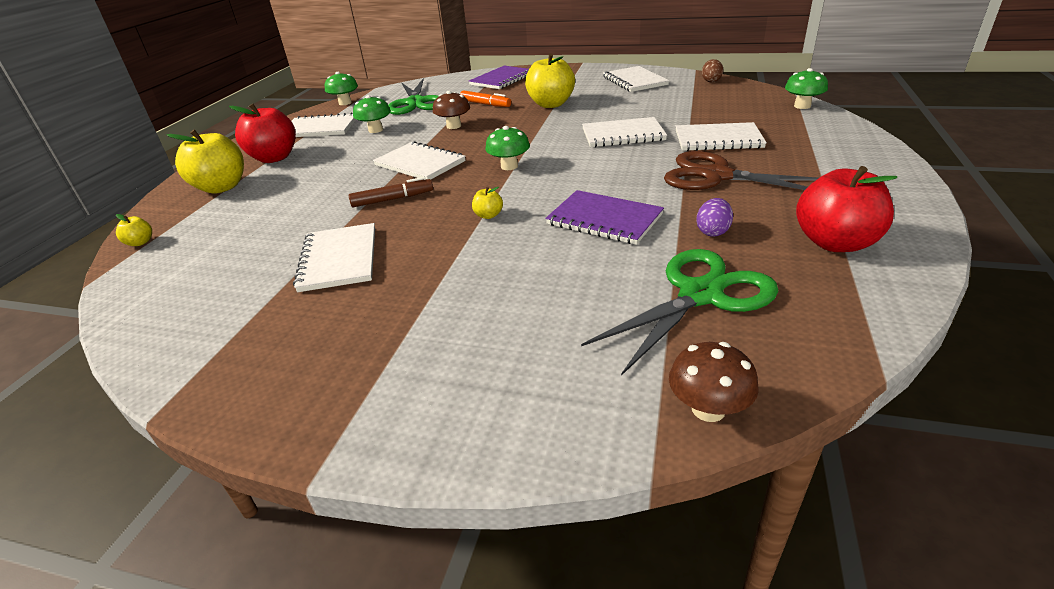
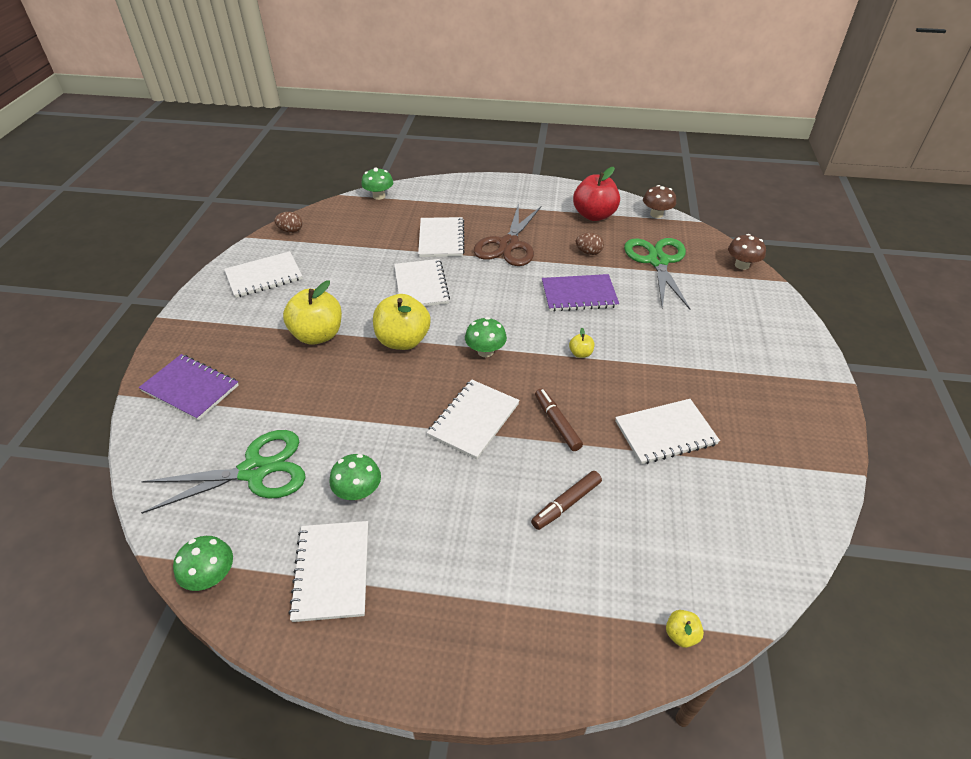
camera: 100 degrees left, 10 degrees up
yellow apple [167,130,244,194] -> yellow apple moved to [373,294,431,350]
red apple [229,104,296,163] -> none
brown mushroom [433,91,470,129] -> brown mushroom moved to [643,185,676,218]
orange marker [460,90,511,107] -> none
purple notebook [545,190,664,245] -> purple notebook turned 60 degrees clockwise [542,274,619,312]
green scissors [581,249,778,376] -> green scissors turned 45 degrees clockwise [624,238,690,309]
purple egg [696,198,733,237] -> brown egg [576,233,604,255]
none -> brown marker [531,471,602,530]

